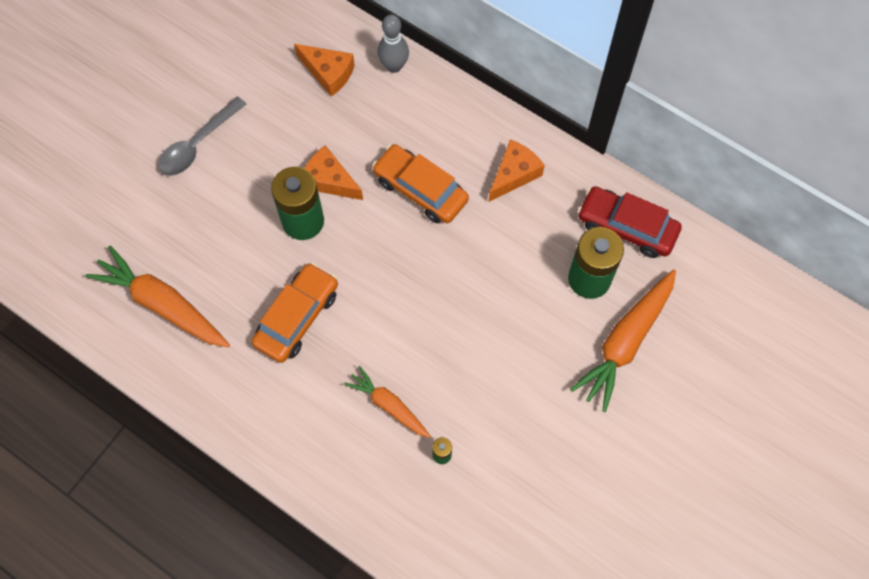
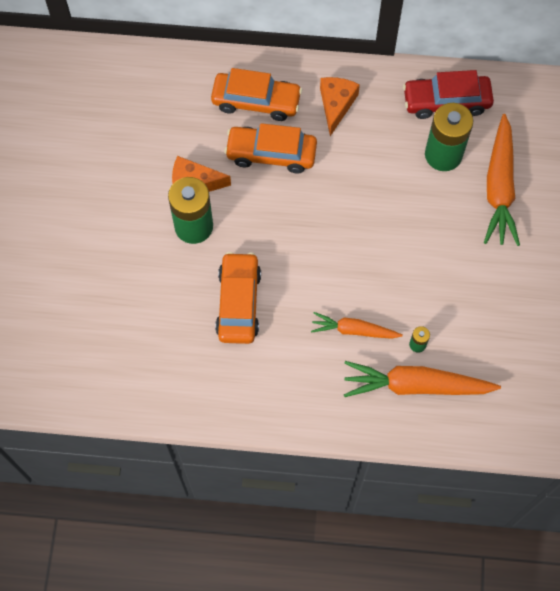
camera: 30 degrees left, 0 degrees up
orange carrot [85,246,230,347] -> orange carrot moved to [344,361,501,397]
grey spoon [158,96,246,176] -> none
orange cheese [294,44,355,97] -> none
grey bowling pin [377,14,409,73] -> none
none -> orange car [211,68,302,121]

